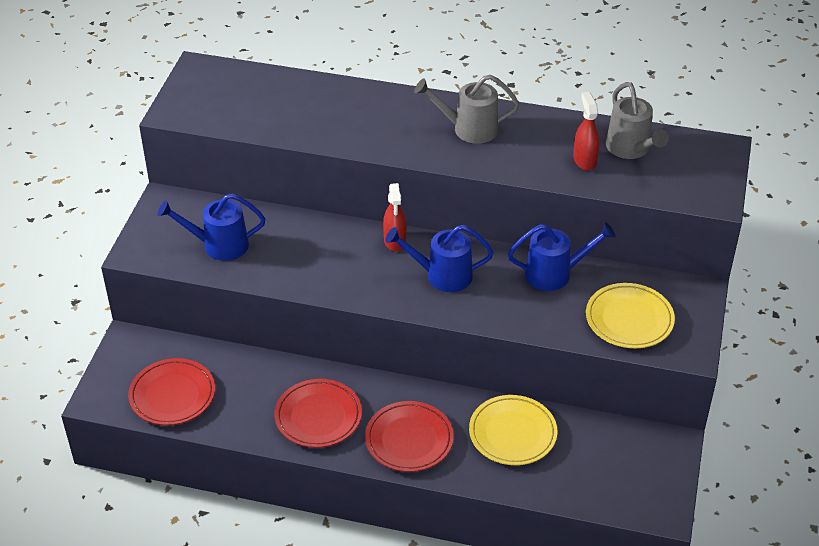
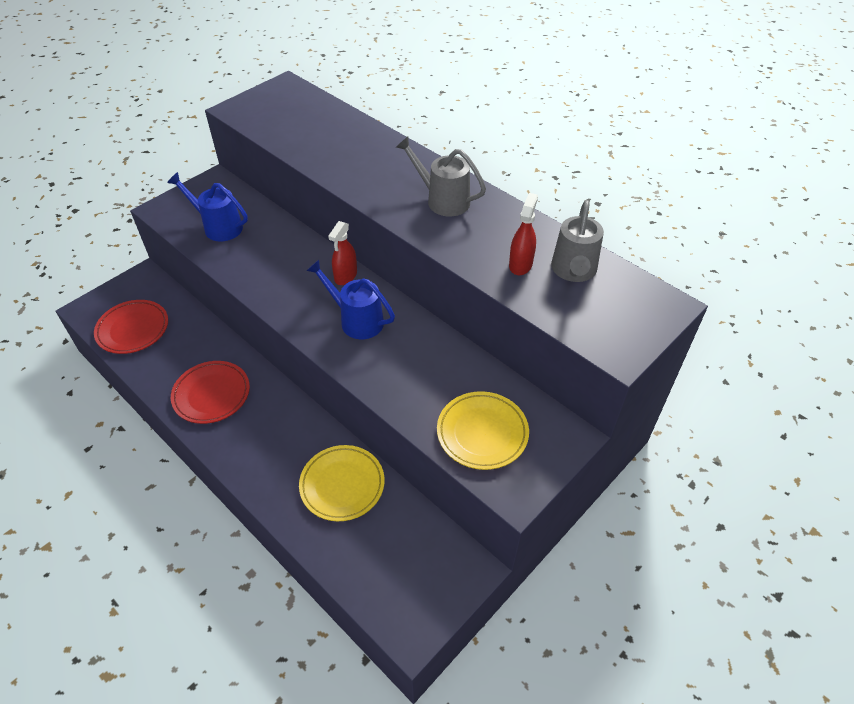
camera: 30 degrees right, 5 degrees up
red plate [365,401,454,472] -> none
blue watering can [508,223,616,291] -> none

